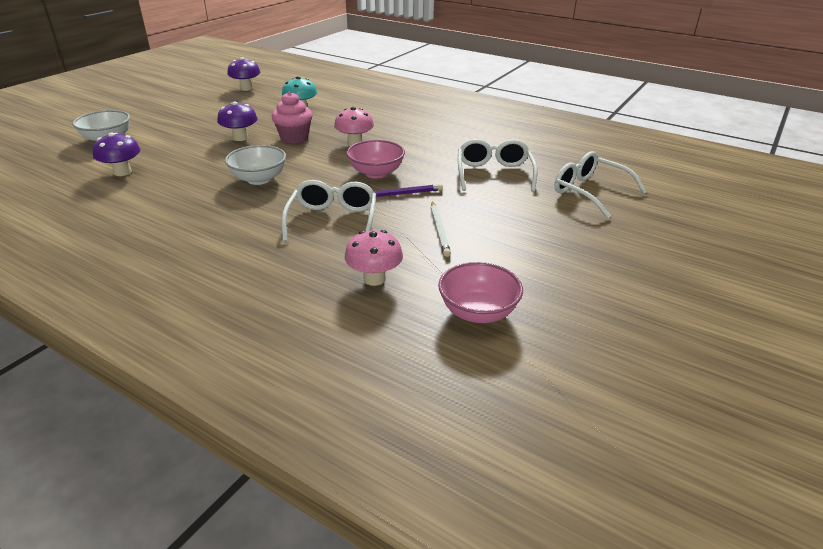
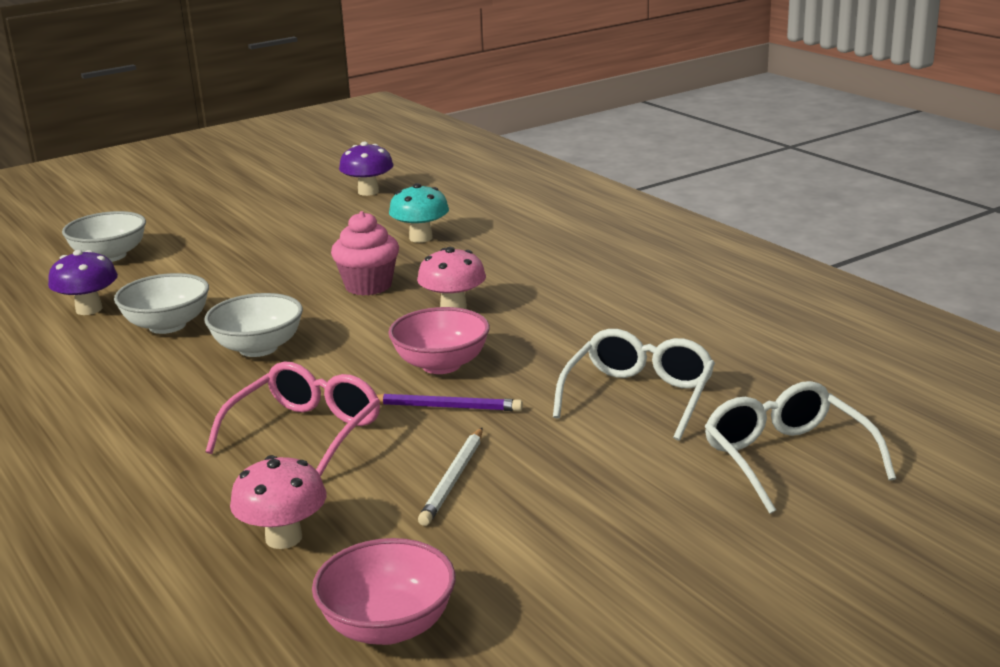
camera: 25 degrees right, 10 degrees down
purple mushroom [217,102,258,141] -> none
white glasses [282,180,376,242] -> pink glasses [206,362,380,477]
none -> white bowl [114,273,209,334]

